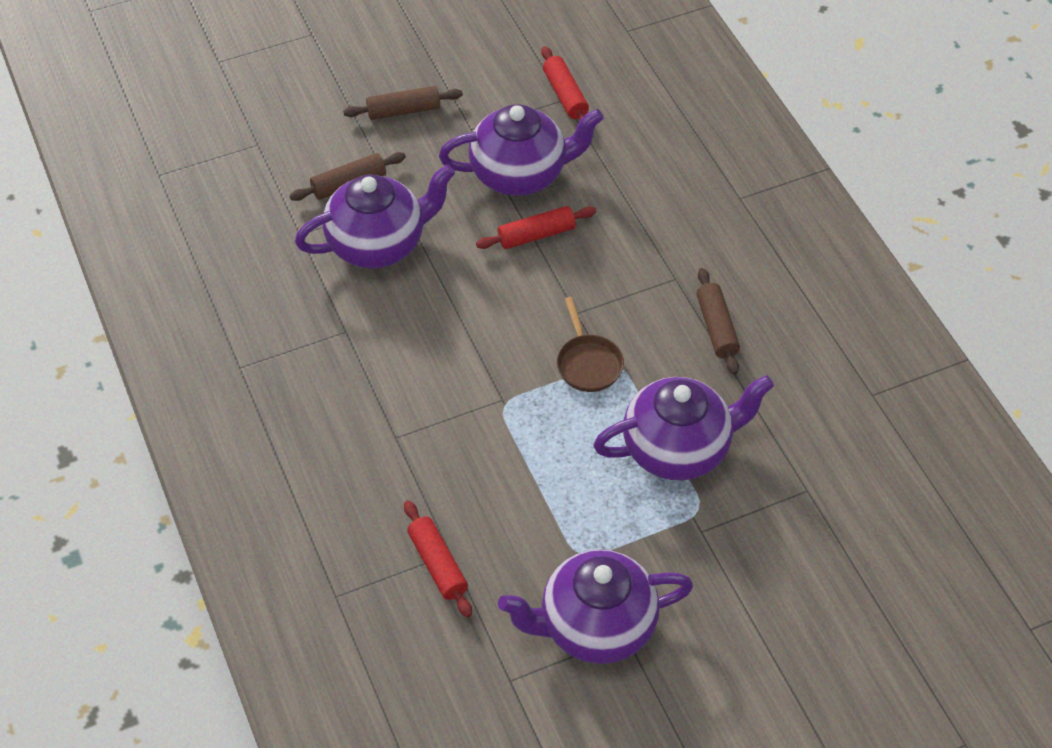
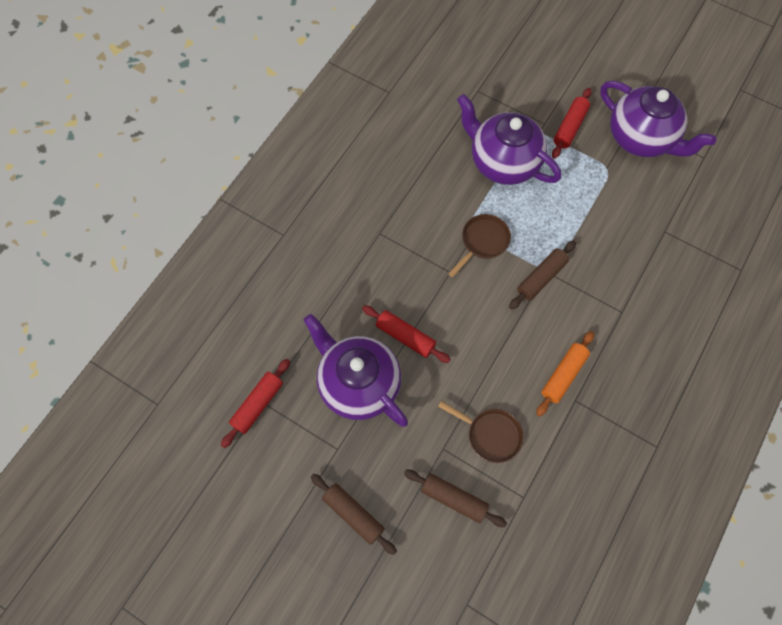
camera: 125 degrees left, 15 degrees up
purple teapot [295,164,455,268] -> brown pan [438,401,523,463]
red rolling pin [404,500,472,618] -> red rolling pin moved to [552,88,592,159]
brown rolling pin [696,268,740,375] -> brown rolling pin moved to [509,240,576,309]
none -> orange rolling pin [536,331,594,416]

